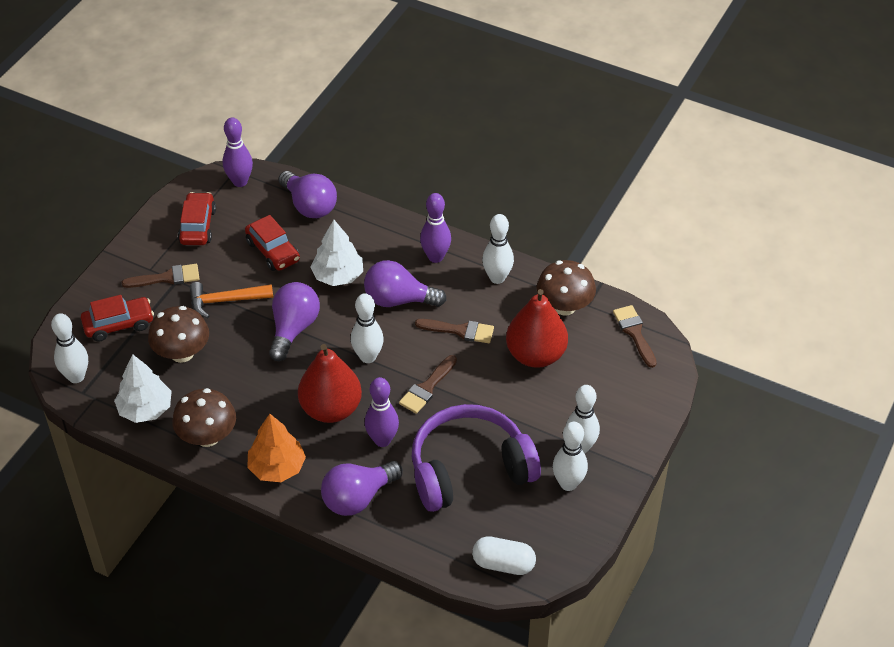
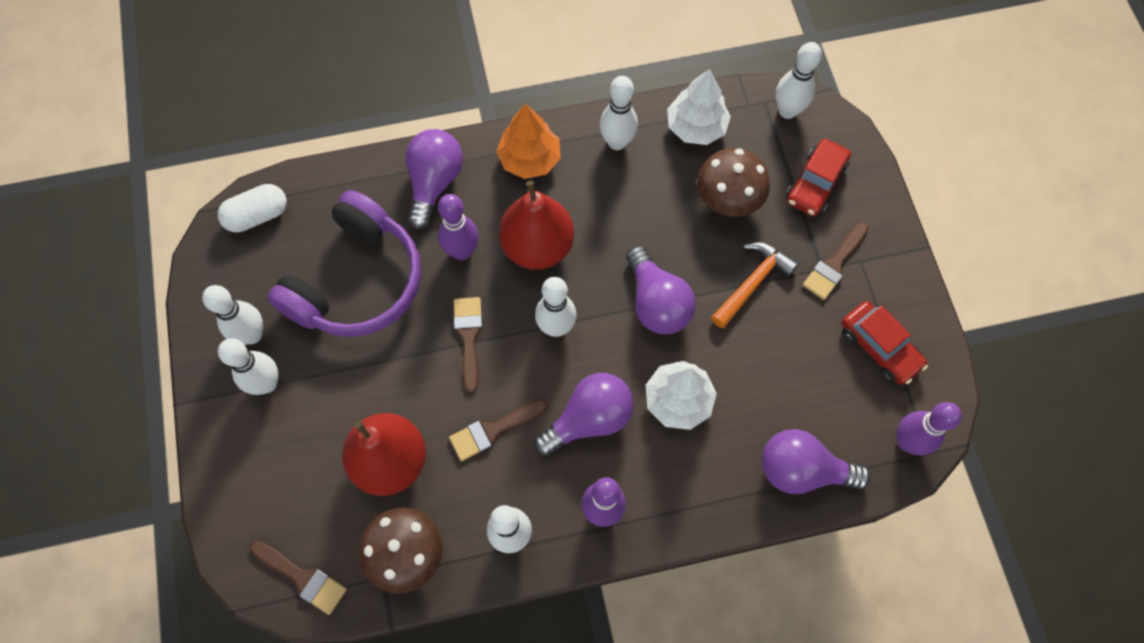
camera: 140 degrees right, 20 degrees up
brown mushroom [172,388,236,447] -> white bowling pin [600,76,638,150]
red car [245,215,300,271] -> none

